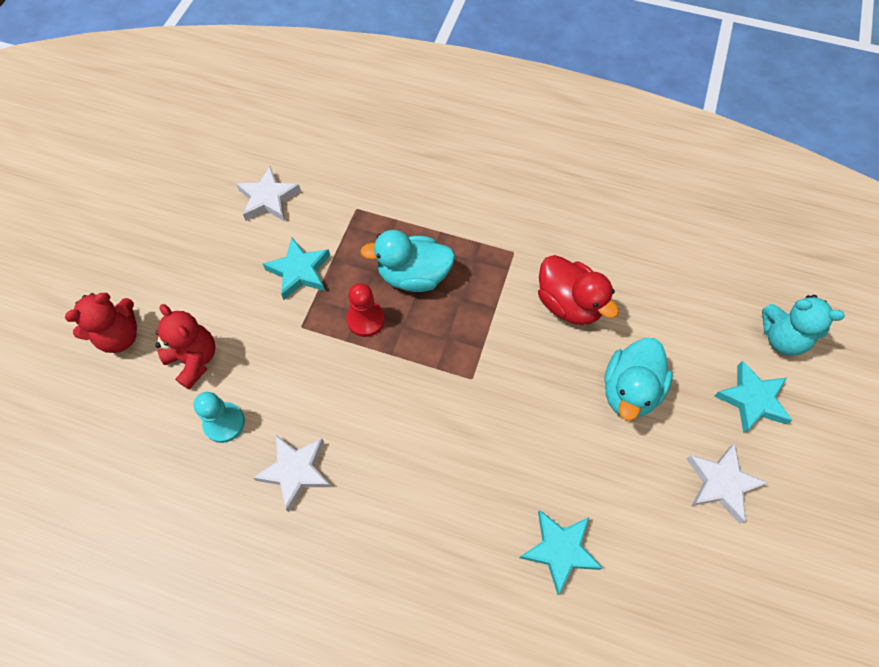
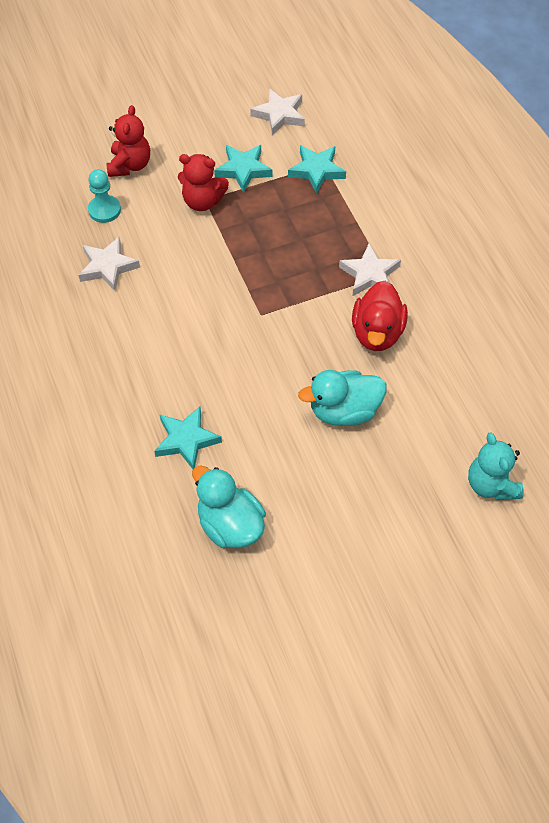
camera: 50 degrees right, 5 degrees down
red teddy bear [65,293,137,353] -> red teddy bear moved to [178,154,229,211]
red pawn [347,283,385,337] -> none
turquoise duck [360,230,455,292] -> turquoise duck moved to [192,465,266,548]
white star [687,443,768,524] -> white star moved to [339,244,401,296]
turquoise star [714,360,793,434] -> turquoise star moved to [288,145,346,194]

